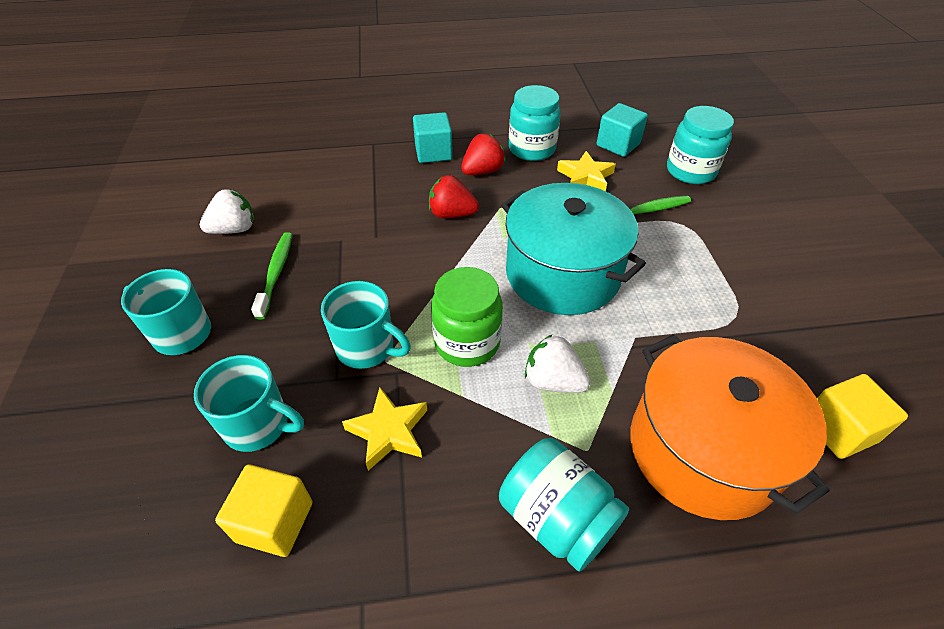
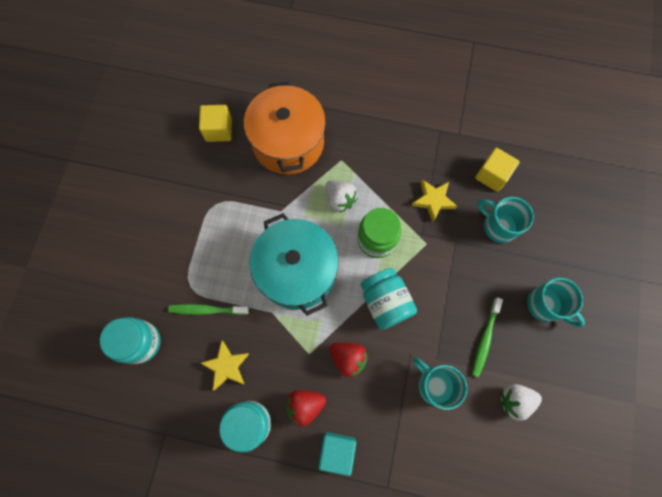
camera: 160 degrees left, 25 degrees up
turquoise mug [321,281,411,369] -> turquoise mug moved to [413,358,467,410]
turquoise jar [499,438,629,572] -> turquoise jar moved to [361,268,417,330]
turquoise cube [597,103,648,157] -> none

